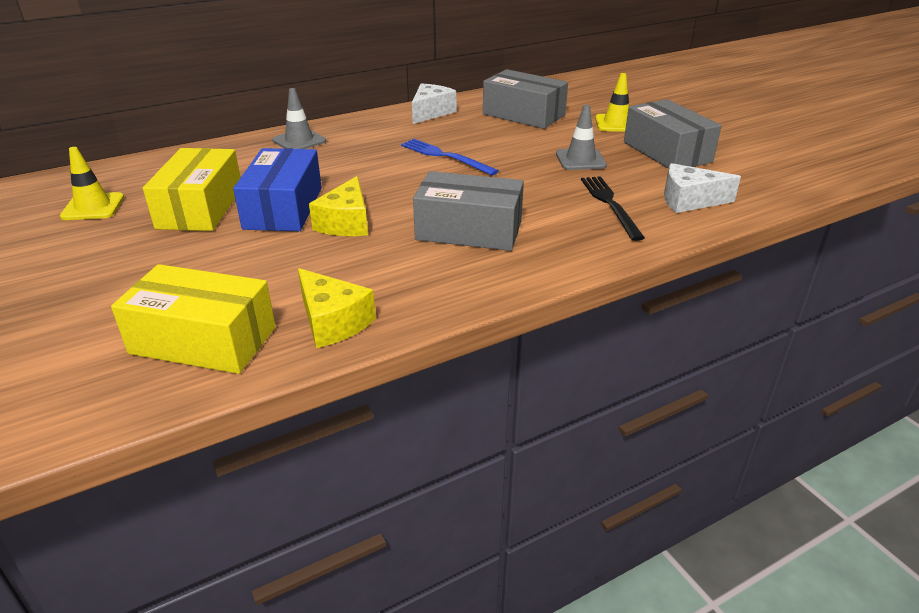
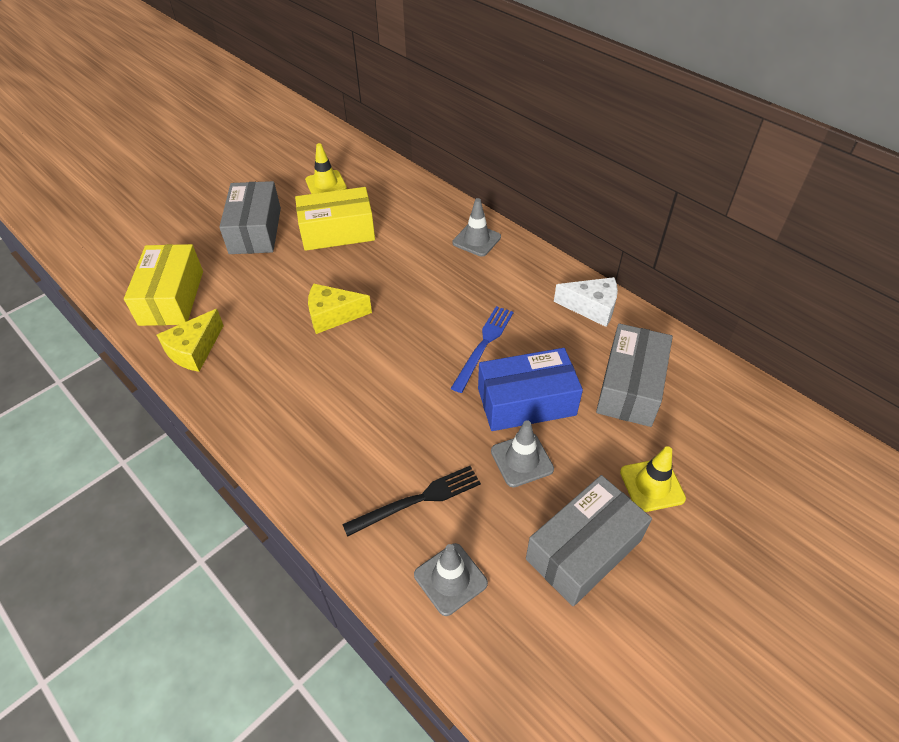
camera: 75 degrees right, 15 degrees up
blue box [233,148,322,231] -> blue box moved to [478,348,583,431]
grey box [413,171,524,251] -> grey box moved to [219,181,281,254]
white cheese [664,163,741,213] -> grey traffic cone [414,543,488,616]

